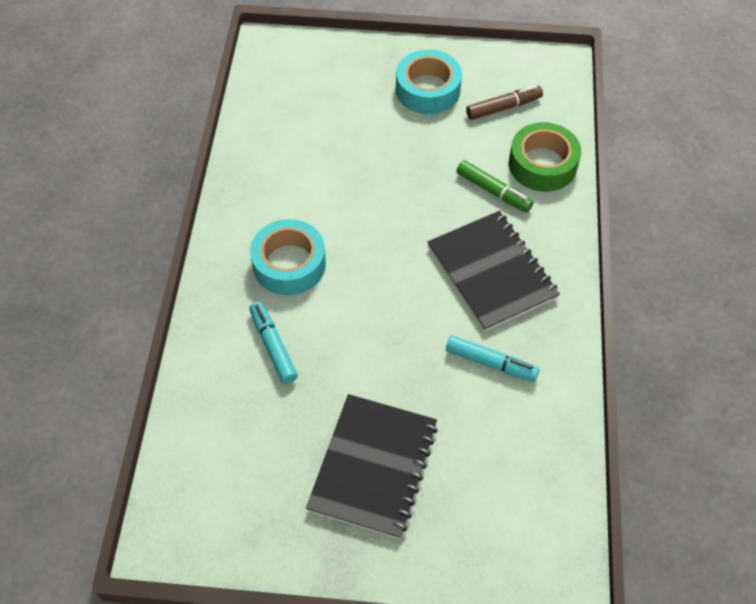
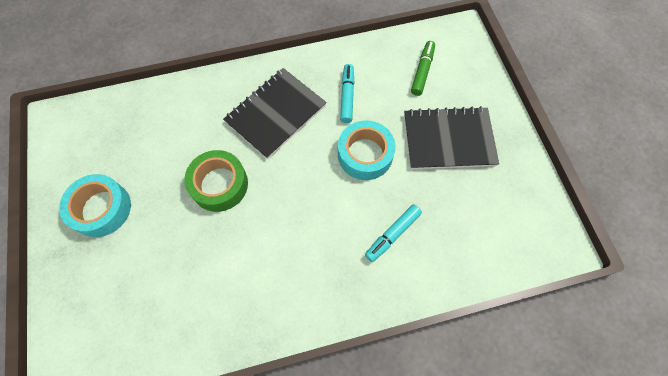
camera: 110 degrees left, 10 degrees up
turquoise tape [250,219,326,295] -> turquoise tape moved to [338,120,396,180]
green marker [456,160,533,212] -> green marker moved to [411,41,435,96]
brown marker [466,85,543,120] -> none
green tape [509,122,581,192] -> green tape moved to [184,150,248,212]

